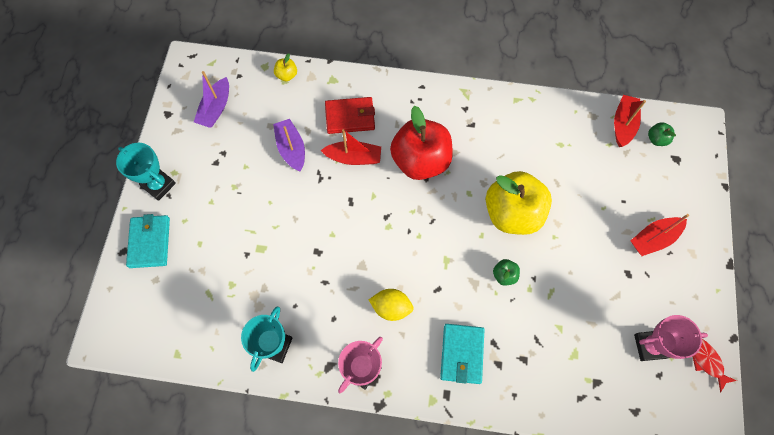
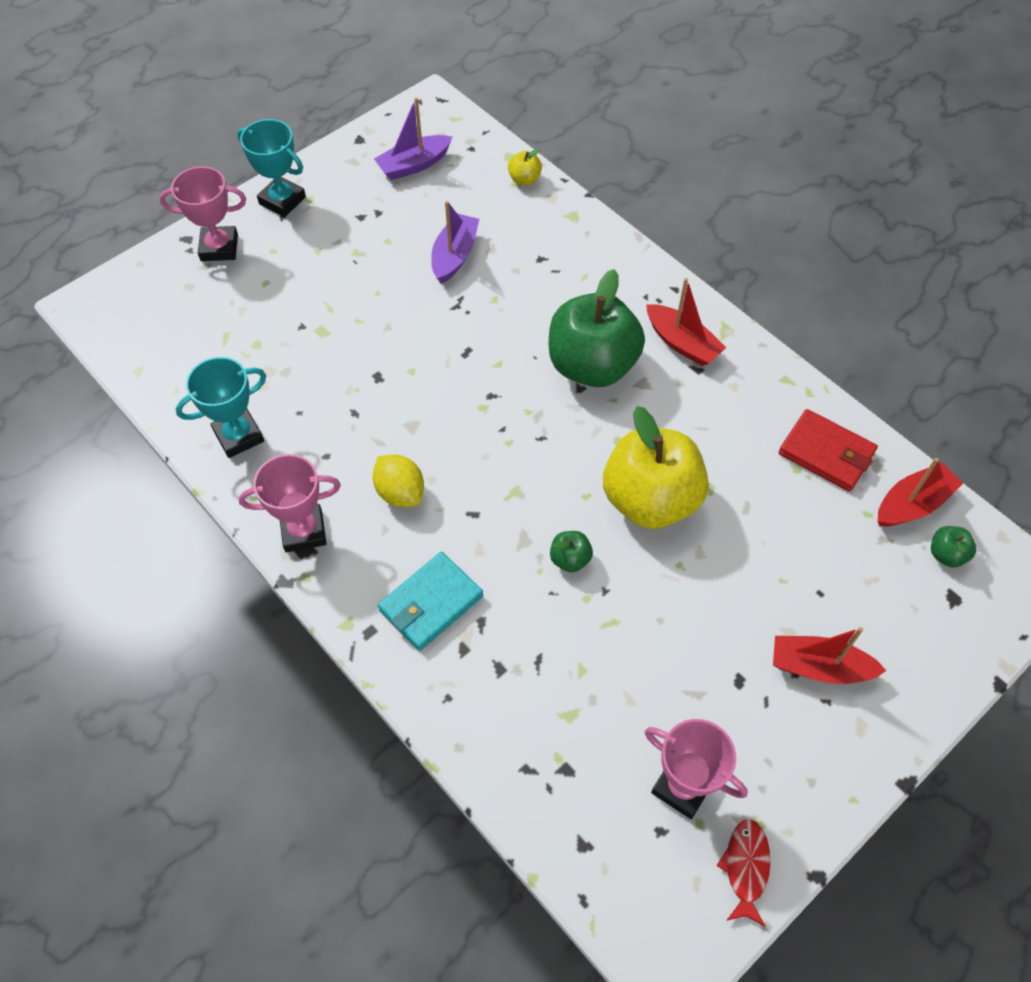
camera: 40 degrees right, 10 degrees down
turquoise trophy [116,143,176,201] -> turquoise trophy turned 45 degrees counterclockwise [237,119,306,217]
turquoise wallet [126,214,170,268] -> pink trophy [160,166,246,261]
red boat [320,129,381,165] -> red boat moved to [646,278,726,366]
red wallet [325,97,375,134] -> red wallet moved to [779,409,878,492]
red apple [390,106,453,180] -> green apple [549,269,645,387]

